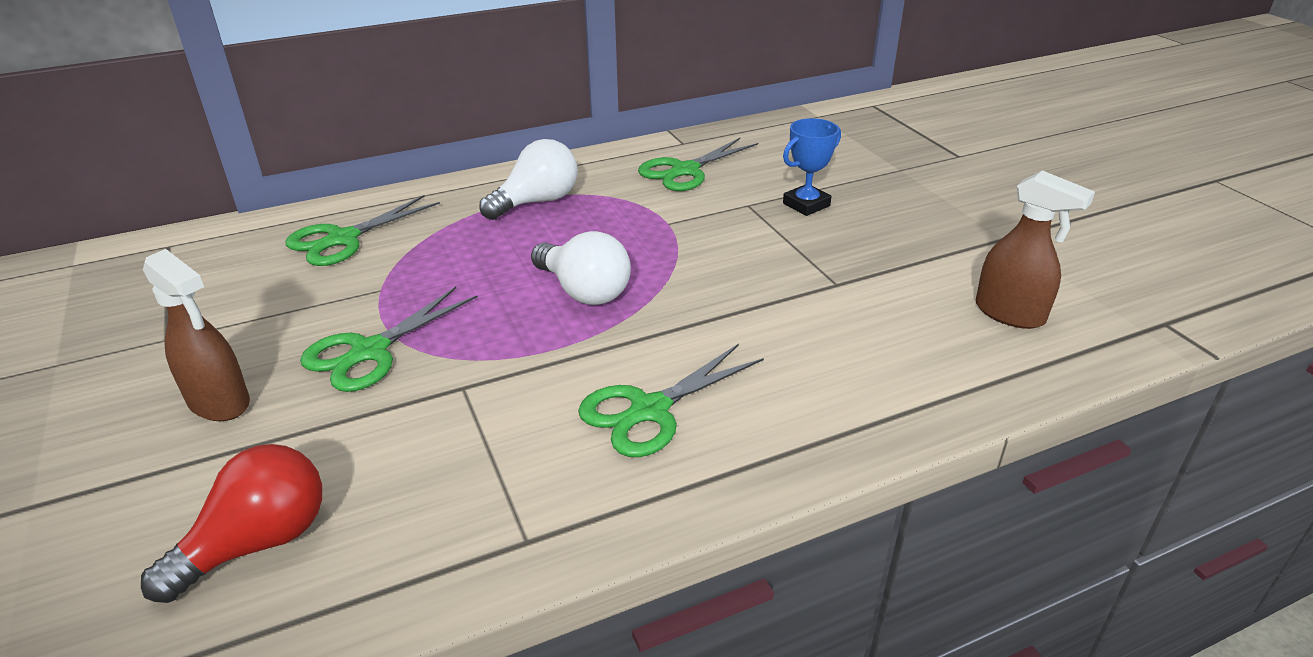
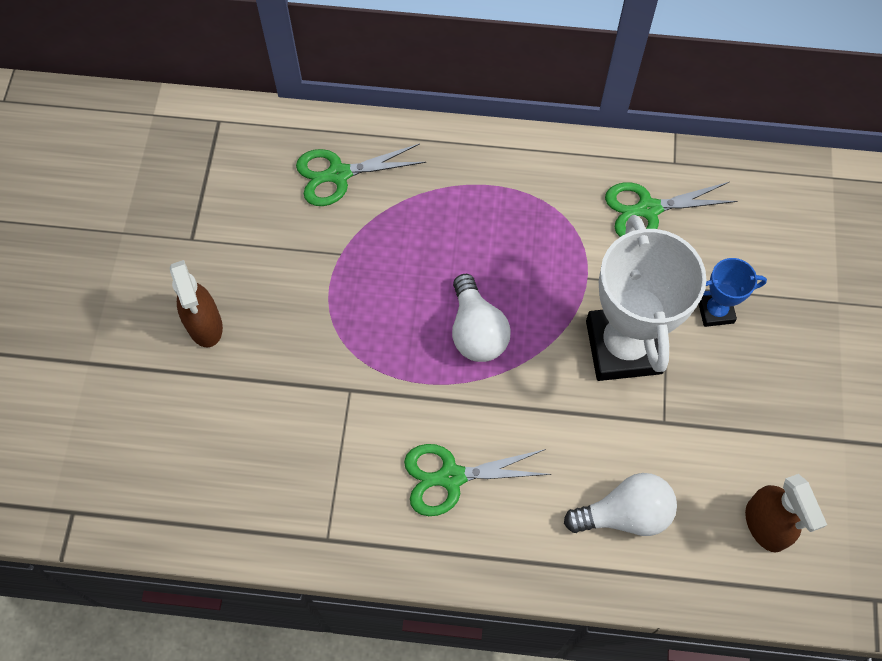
camera: 30 degrees right, 30 degrees up
red light bulb [141,444,322,603] -> none
green scissors [300,287,478,392] -> none
white light bulb [479,139,578,220] -> white light bulb moved to [564,473,677,536]
none -> white trophy [586,215,706,381]

